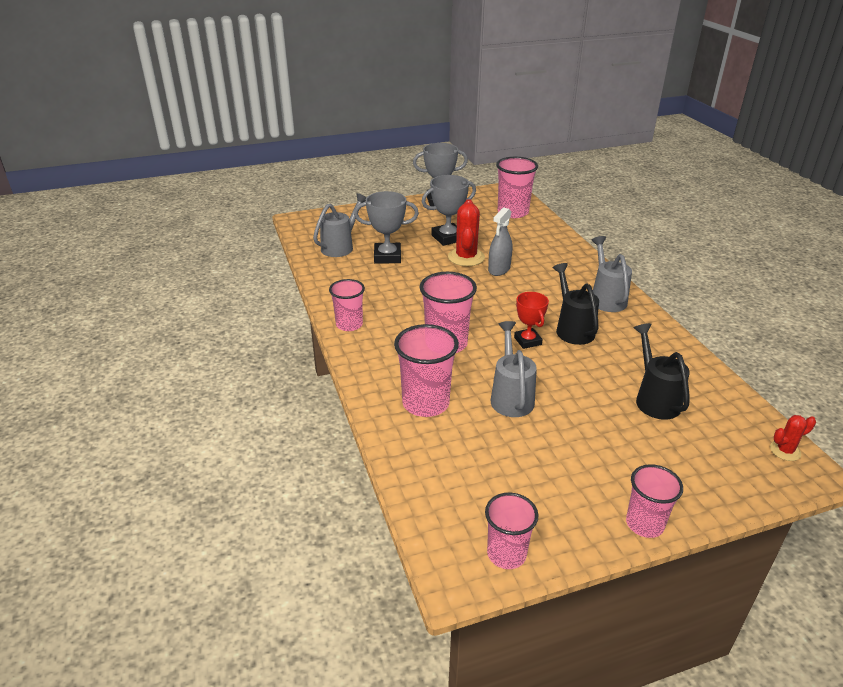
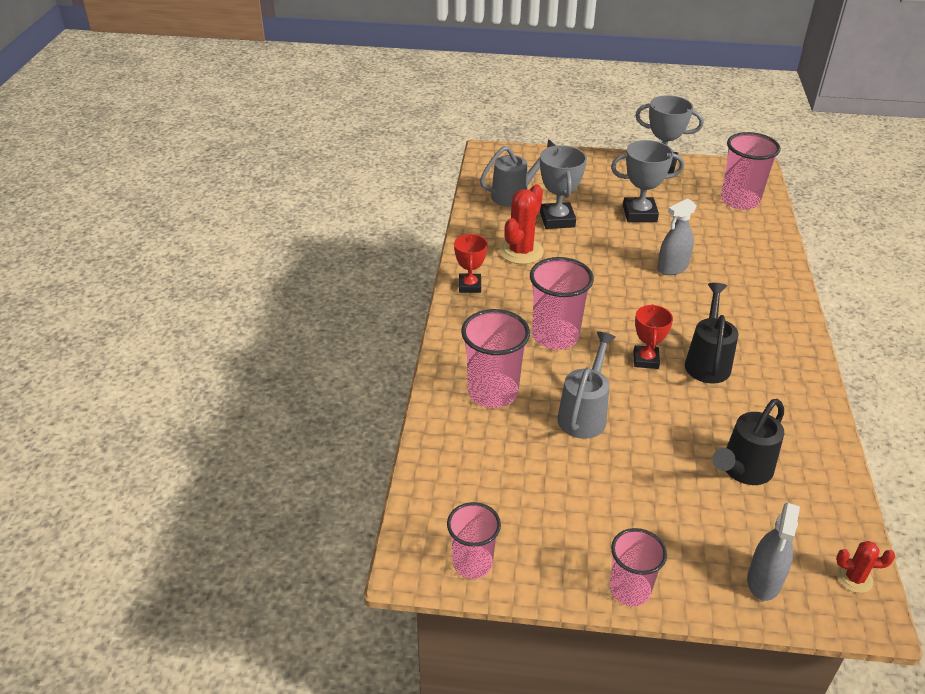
camera: 25 degrees right, 5 degrees up
pink cup [329,279,365,331] -> red trophy [454,234,488,293]
grey trophy [354,191,419,264] -> grey trophy turned 60 degrees clockwise [540,145,587,229]
red cactus [448,199,485,266] -> red cactus moved to [499,184,544,264]
grey watering can [591,236,632,312] -> none
black watering can [634,323,690,420] -> black watering can turned 150 degrees counterclockwise [712,399,784,485]
none -> grey spray bottle [747,503,800,601]

